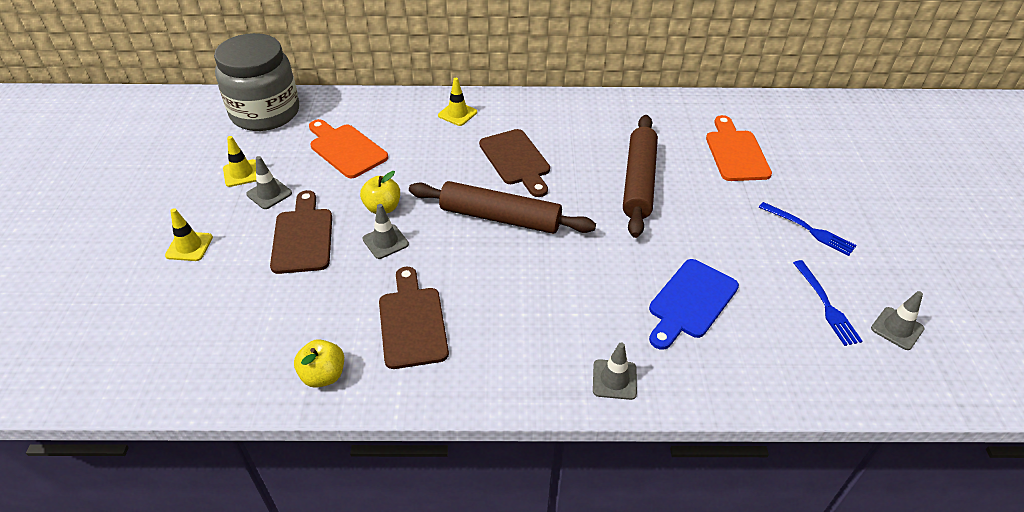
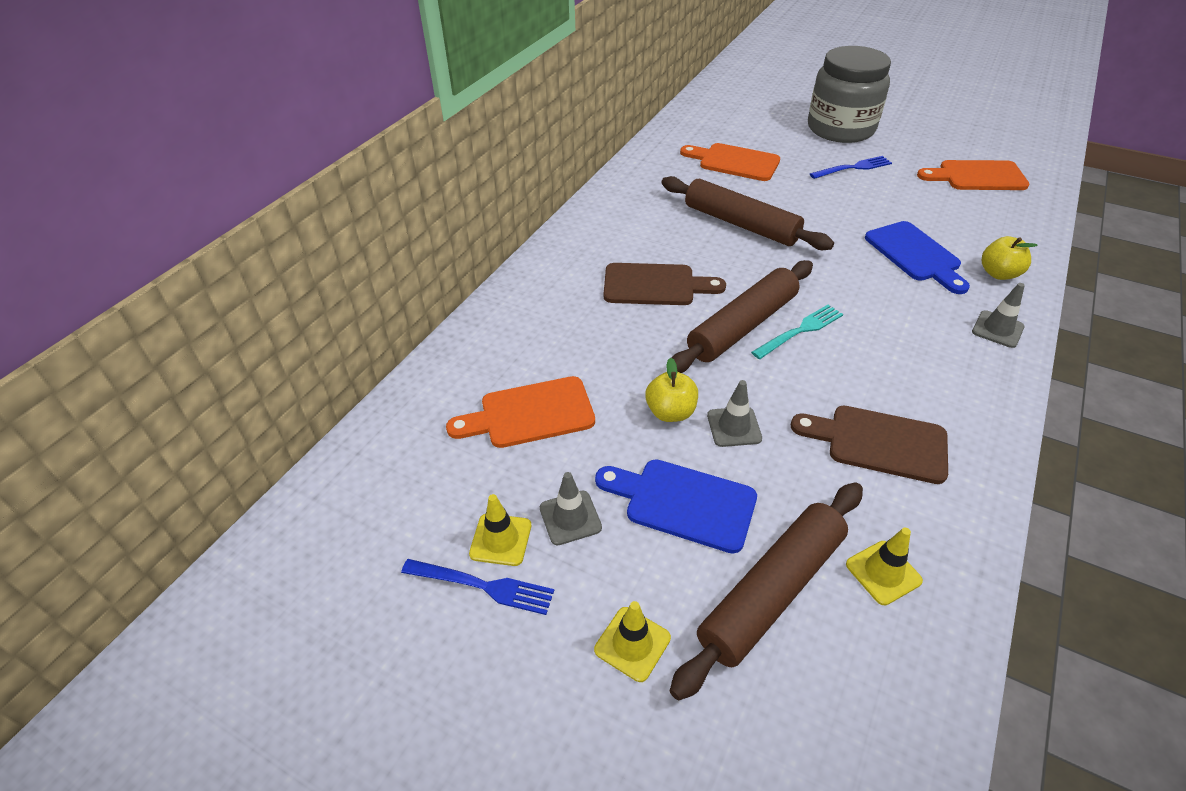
camera: 60 degrees left, 0 degrees up
grey jar [214,33,299,131] -> grey jar moved to [808,46,891,143]
brown cutting board [270,190,332,274] -> blue cutting board [595,459,757,554]
yellow apple [294,339,344,388] -> yellow apple moved to [982,236,1038,280]
yellow traffic cone [438,78,477,126] -> yellow traffic cone moved to [846,528,923,605]
blue fork [793,260,863,346] -> blue fork moved to [401,559,554,615]
grey traffic cone [871,291,925,350] -> orange cutting board [917,160,1030,190]
none -> brown rolling pin [670,482,863,700]
none -> turquoise fork [751,305,843,359]

